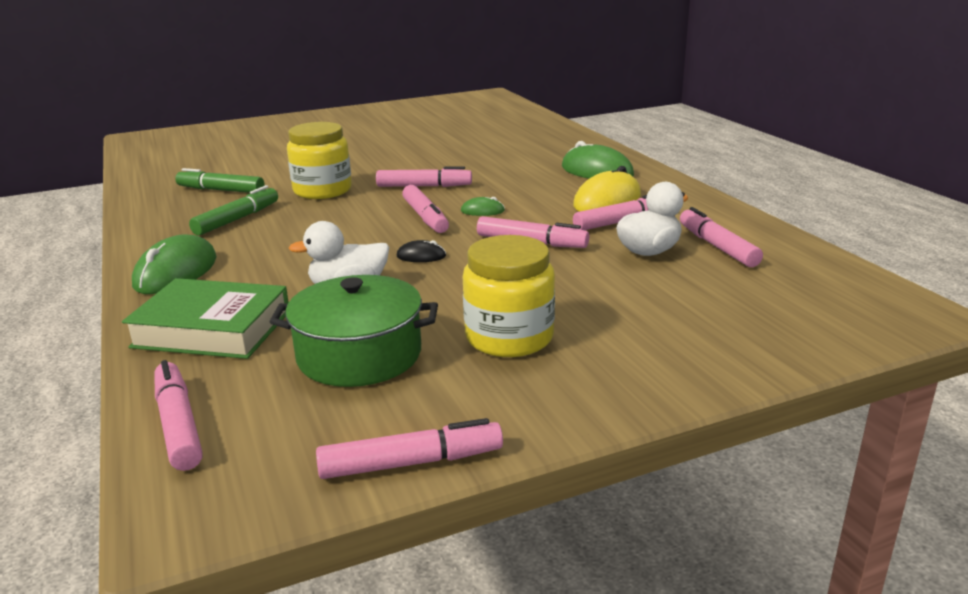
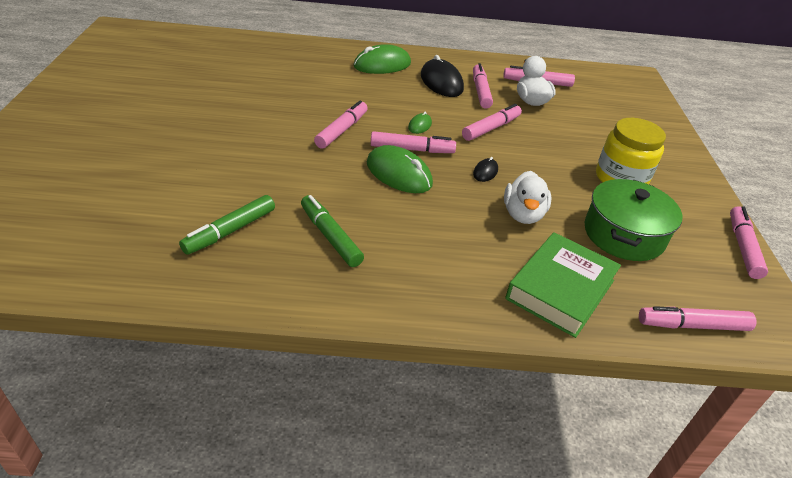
camera: 70 degrees left, 15 degrees up
green mouse [132,234,217,294] -> green mouse moved to [367,145,433,193]
yellow jar [287,122,352,199] -> none
yellow mouse [573,166,641,212] -> black mouse [421,55,464,97]

